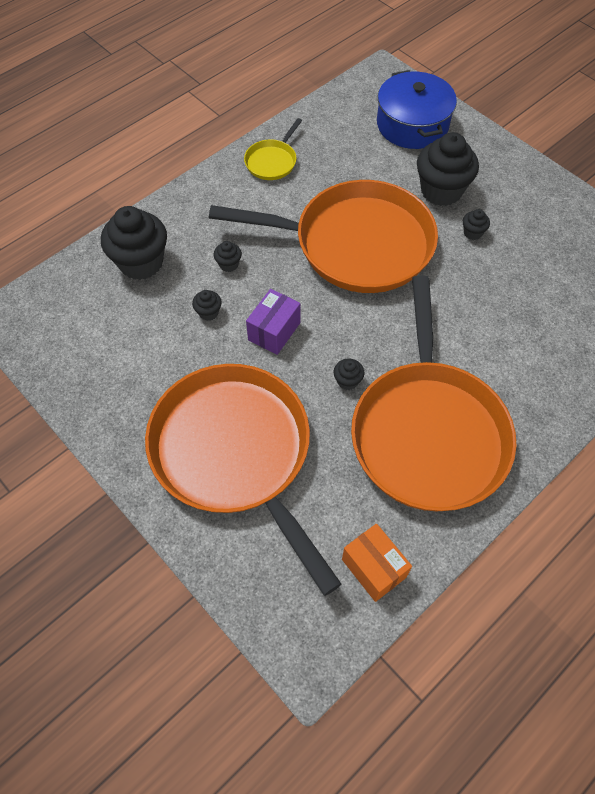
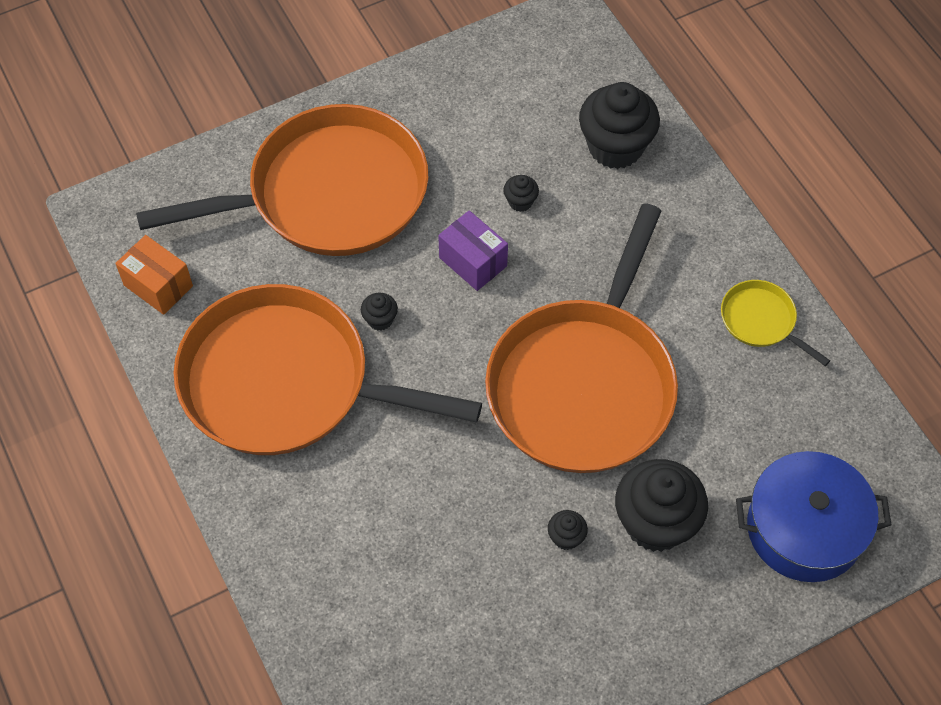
camera: 105 degrees right, 0 degrees up
black cupcake [214,241,242,272] -> none
orange box [342,524,412,602] -> orange box turned 60 degrees clockwise [115,235,193,315]

